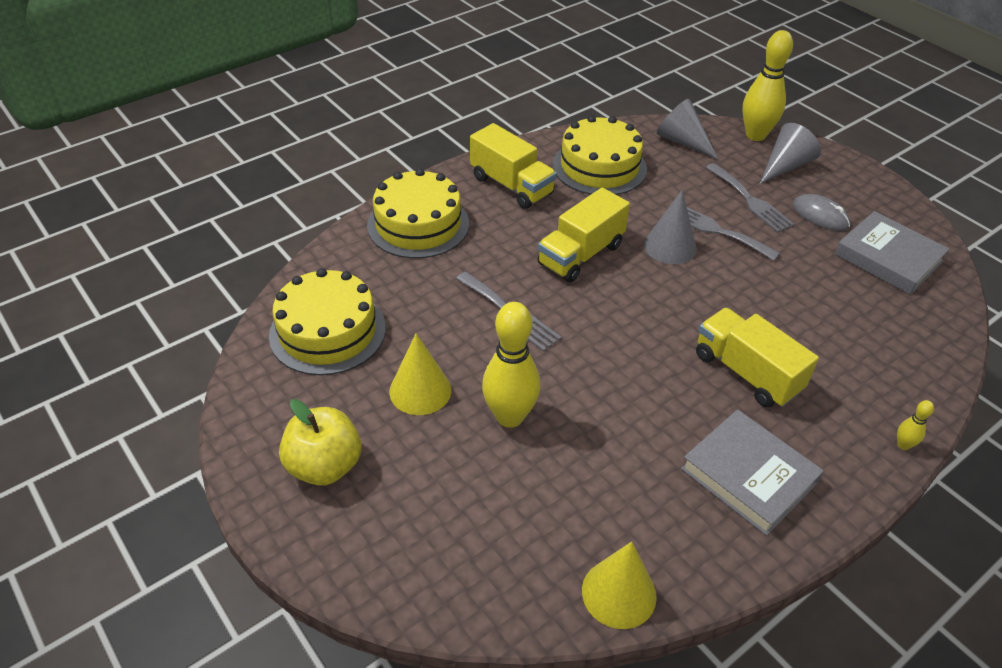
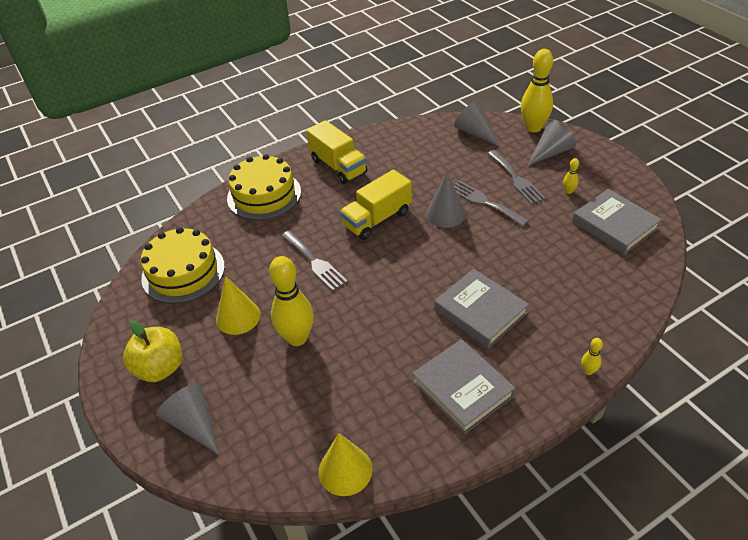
camera: 10 degrees right, 0 degrees up
yellow cake [553,115,647,195] -> none
yellow truck [696,308,819,407] -> grey book [434,269,529,348]
grey mouse [793,194,851,231] -> yellow bowling pin [563,158,579,194]
none -> grey cone [156,383,219,455]

